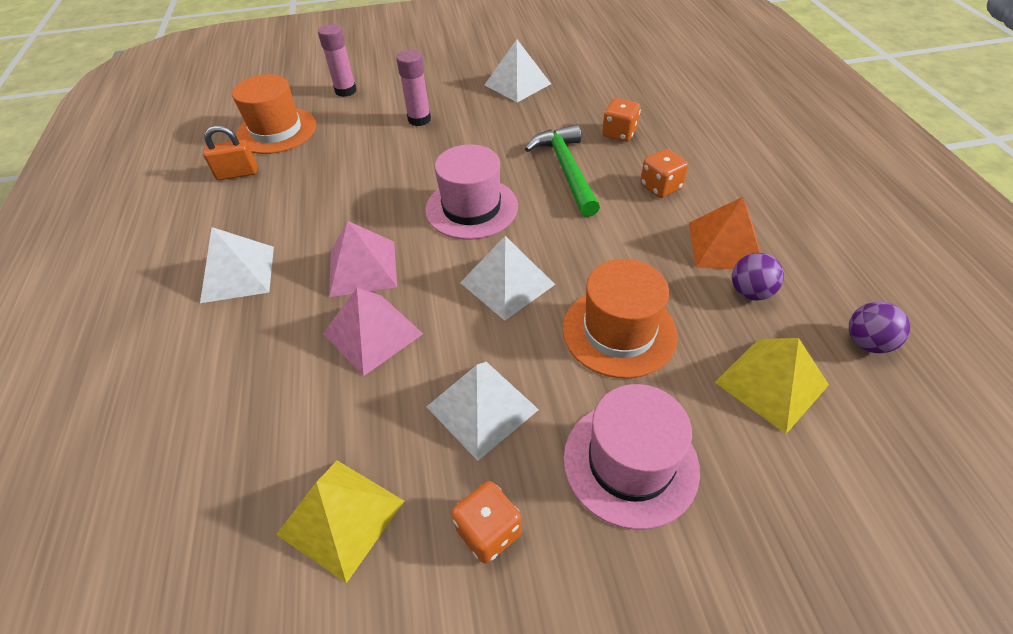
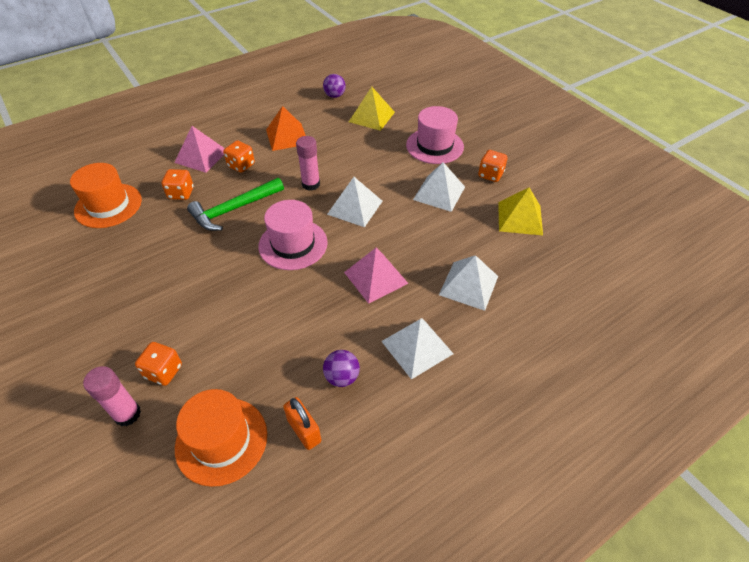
camera: 115 degrees left, 0 degrees up
pink pyramid [323,288,423,376] -> pink pyramid moved to [174,126,225,173]
pink glue stick [396,50,431,126] -> pink glue stick moved to [296,136,320,191]
white pyramid [485,39,551,102] -> white pyramid moved to [439,255,498,311]
orange hat [563,259,678,378] -> orange hat moved to [70,163,142,228]
purple ball [732,253,784,301] -> purple ball moved to [323,350,360,387]
none -> orange dice [135,342,182,386]

